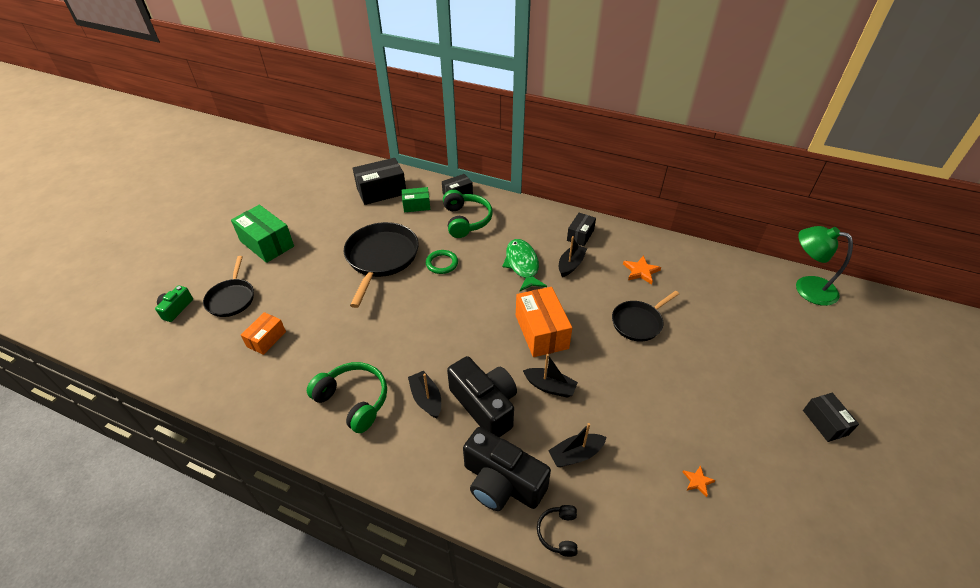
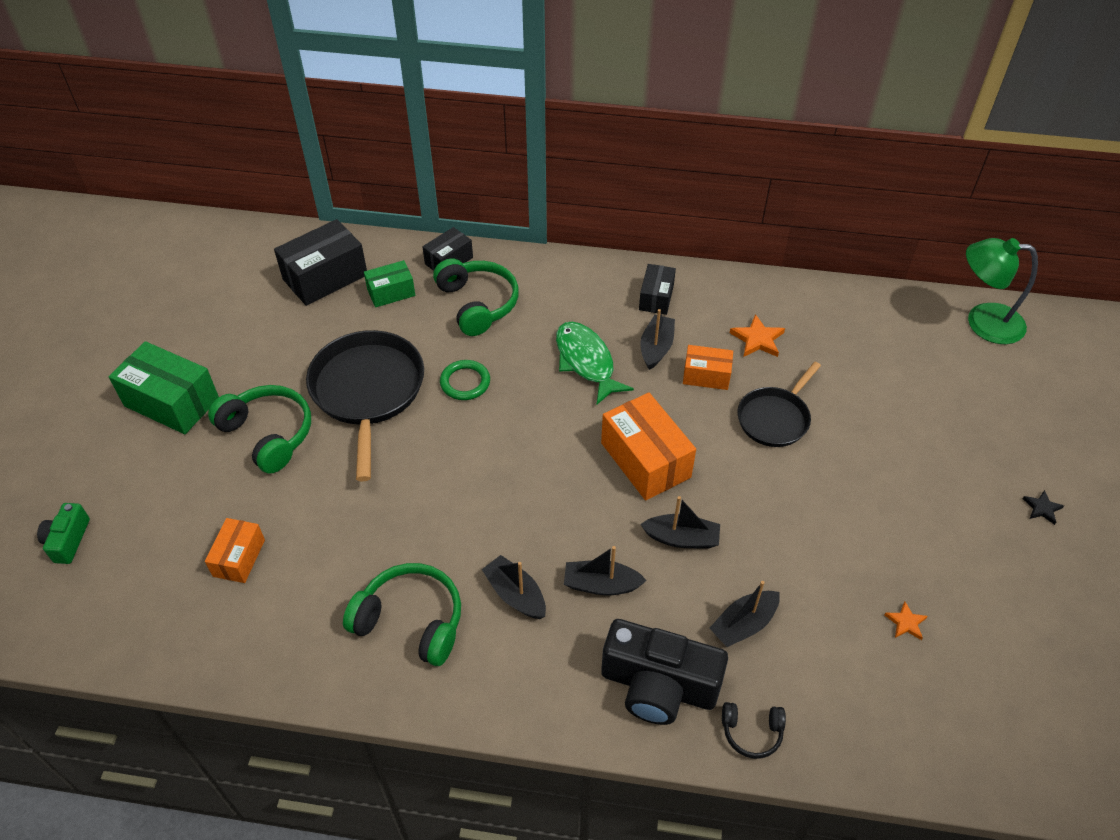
camera: 15 degrees left, 5 degrees up
black pan [203,256,254,317] -> none
black camera [447,356,517,437] -> black boat [564,546,647,595]
black headphones [537,505,578,557] -> black headphones turned 75 degrees counterclockwise [722,702,786,759]
black box [803,393,859,442] -> black star [1023,490,1064,525]
none -> green headphones [208,385,311,474]
none -> orange box [683,345,733,390]

